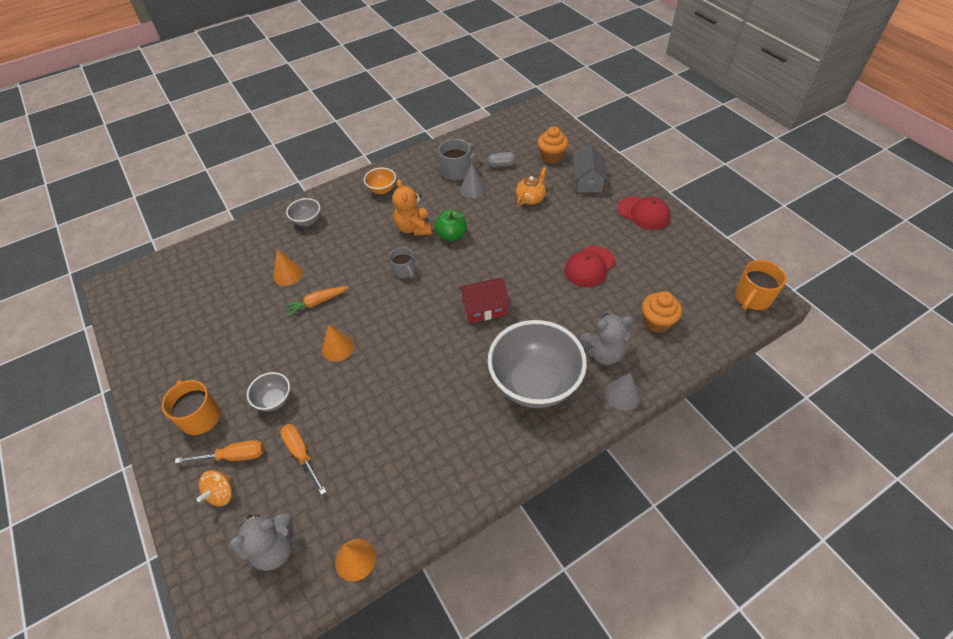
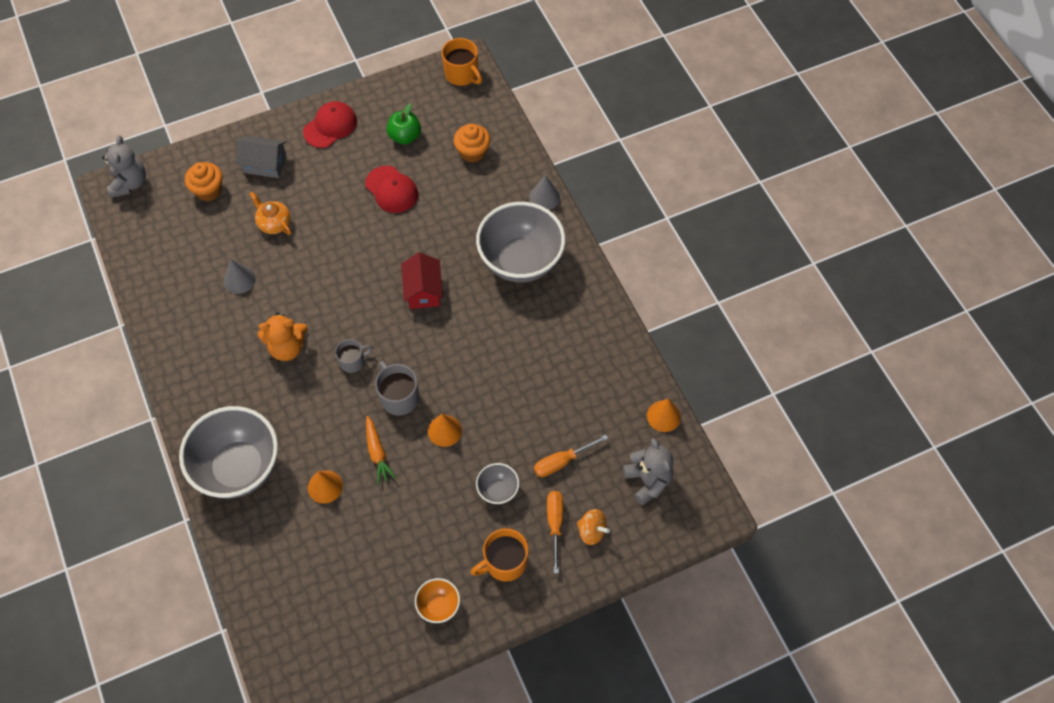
camera: 85 degrees left, 10 degrees up
grey bowl [286,198,320,226] -> grey bowl [179,406,278,499], size x2.23
orange bowl [364,167,396,194] -> orange bowl moved to [415,578,460,623]
green apple [435,210,467,242] -> green apple moved to [386,104,421,145]
grey mug [438,139,477,181] -> grey mug moved to [375,361,419,415]
grey capsule [487,152,516,168] -> none
grey teddy bear [579,313,633,365] -> grey teddy bear moved to [102,136,146,198]

